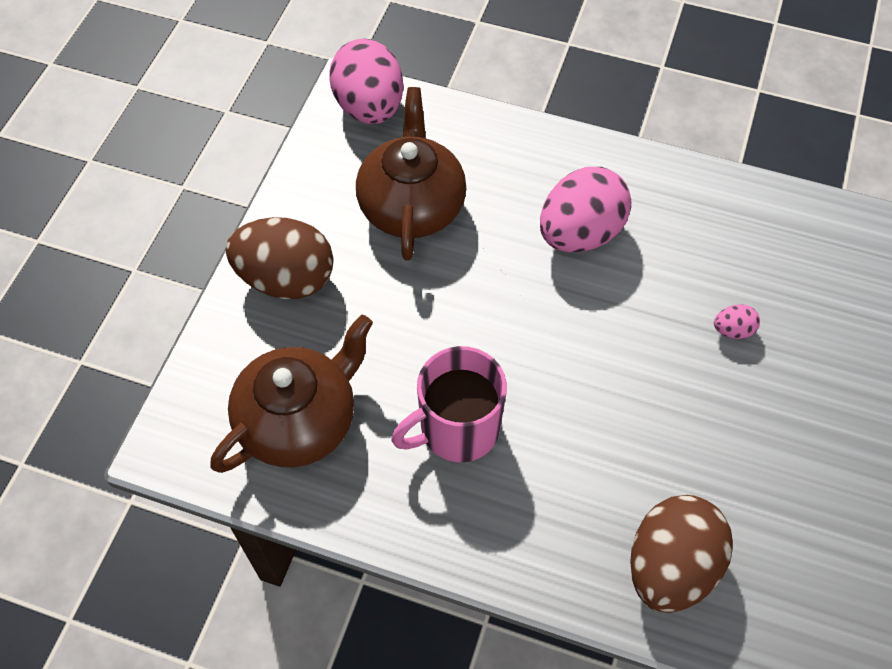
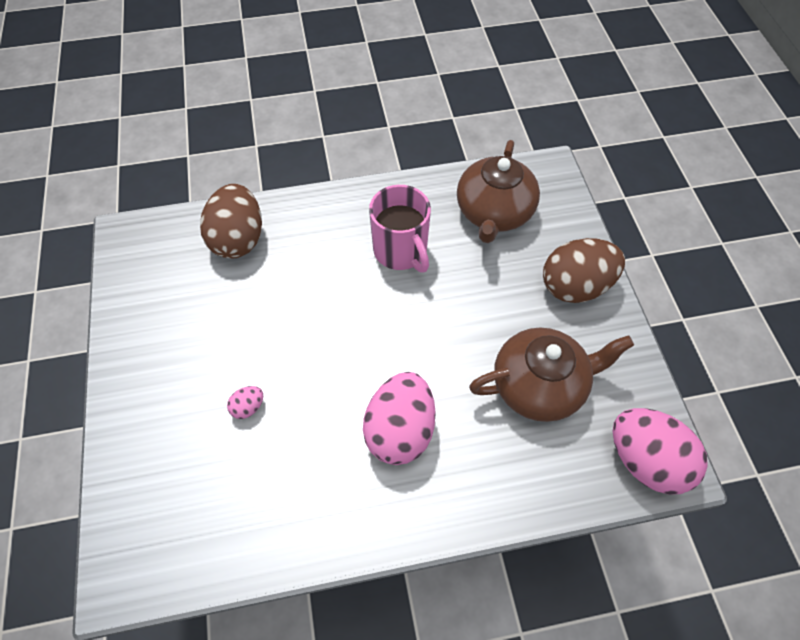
camera: 150 degrees right, 0 degrees up
brown teapot [356,87,467,261] -> brown teapot turned 75 degrees counterclockwise [469,327,634,422]
pink mug [391,346,507,462] -> pink mug turned 120 degrees clockwise [369,185,431,273]

